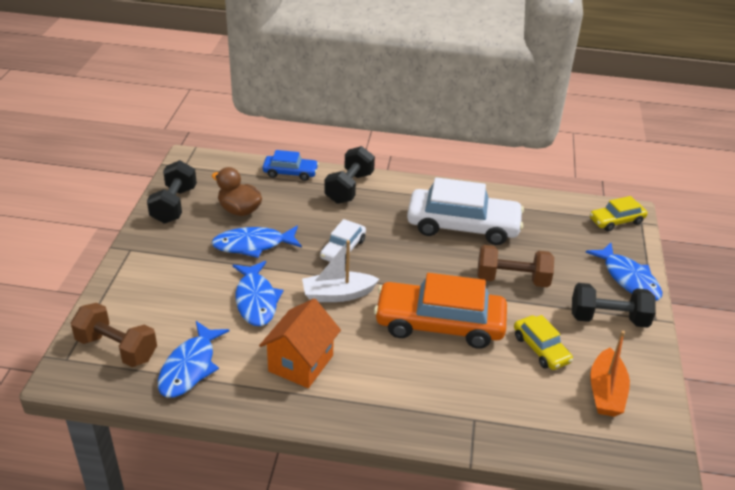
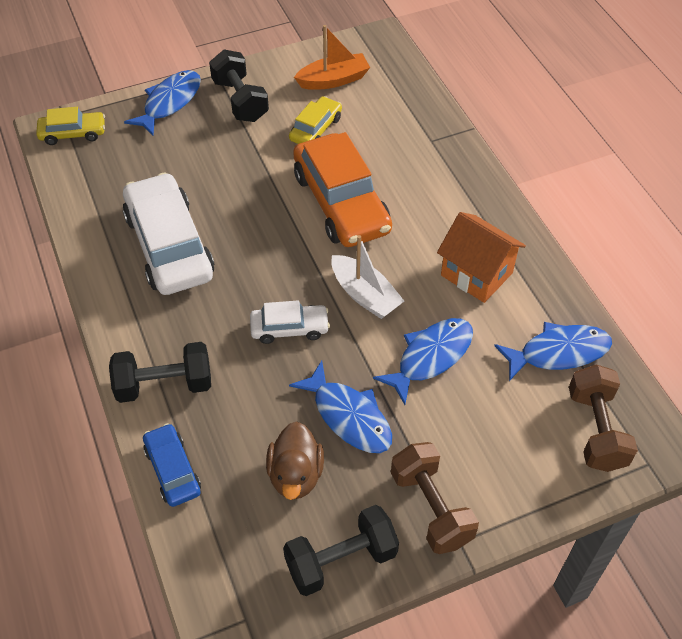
camera: 120 degrees left, 15 degrees up
orange house [259,298,341,388] -> orange house turned 45 degrees clockwise [437,212,526,303]
brown dumbbell [477,245,554,287] -> brown dumbbell moved to [391,442,479,554]
yellow car [590,196,648,231] -> yellow car turned 45 degrees counterclockwise [36,107,105,145]

